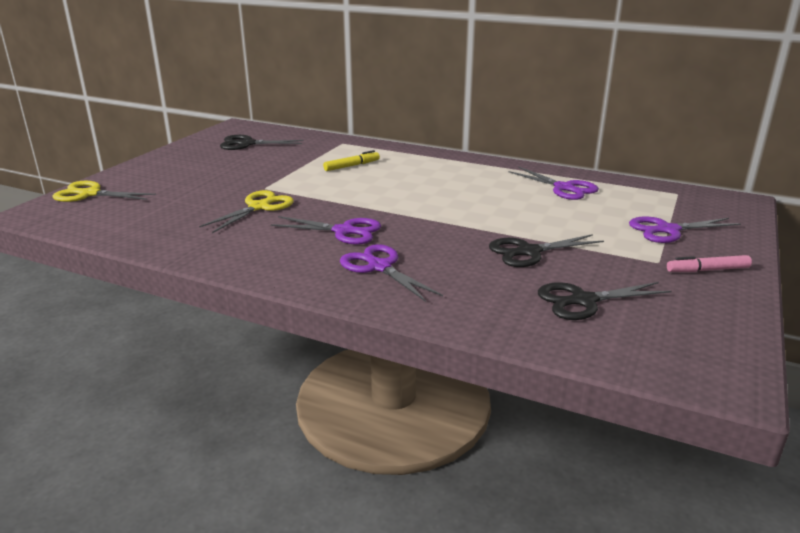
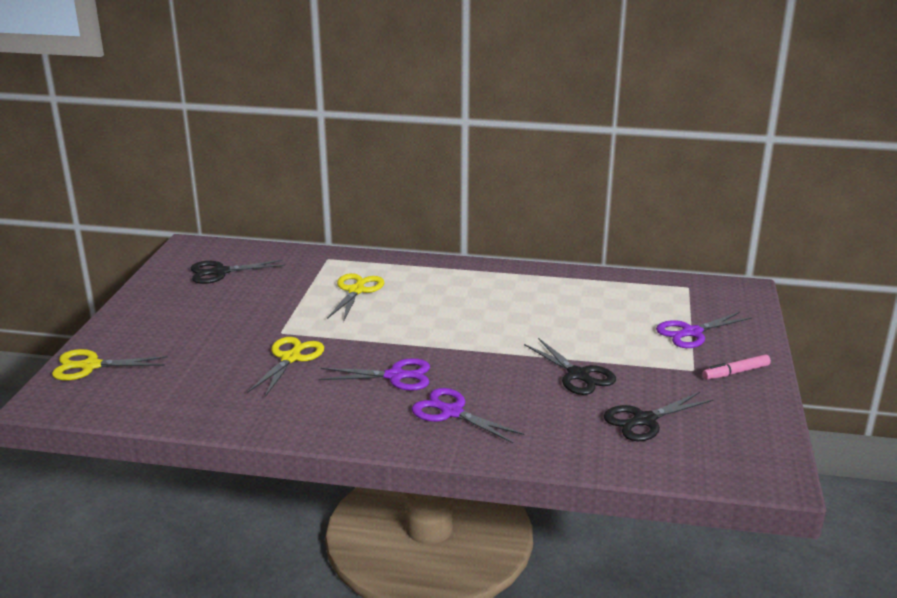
camera: 15 degrees left, 0 degrees up
yellow marker [323,150,380,171] -> yellow scissors [327,273,384,322]
black scissors [489,234,604,267] -> black scissors turned 90 degrees counterclockwise [524,338,616,395]
purple scissors [508,166,599,200] -> none

